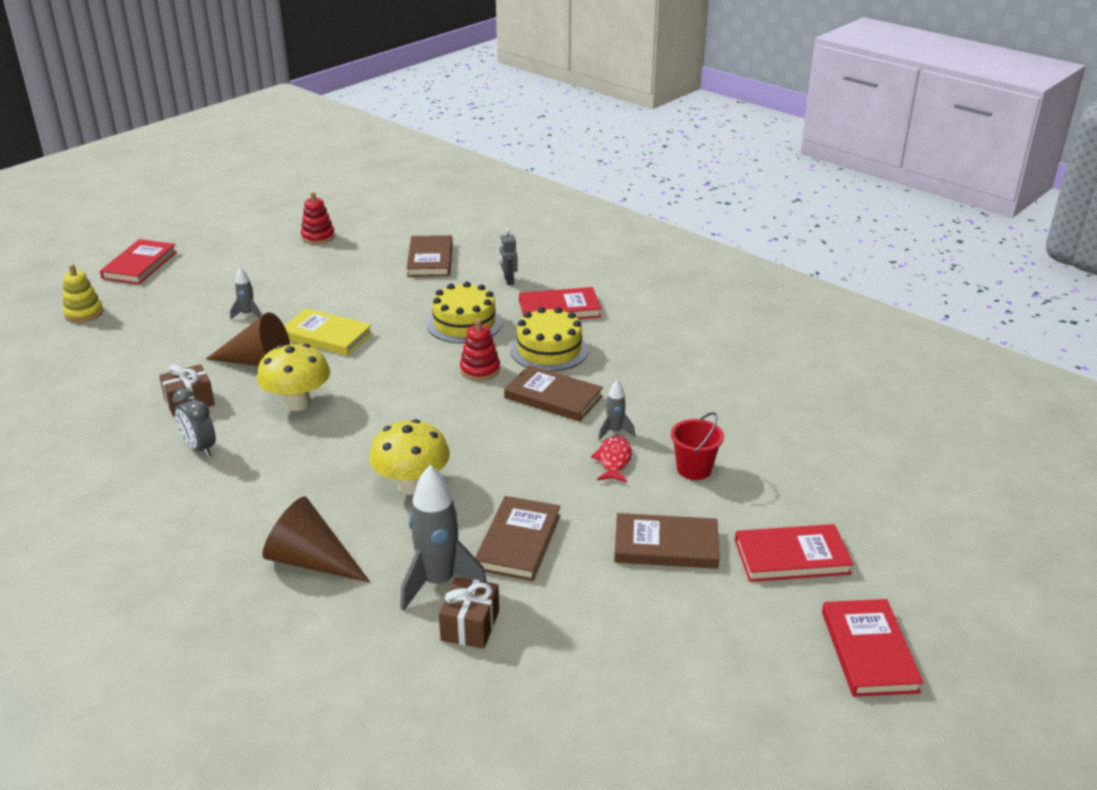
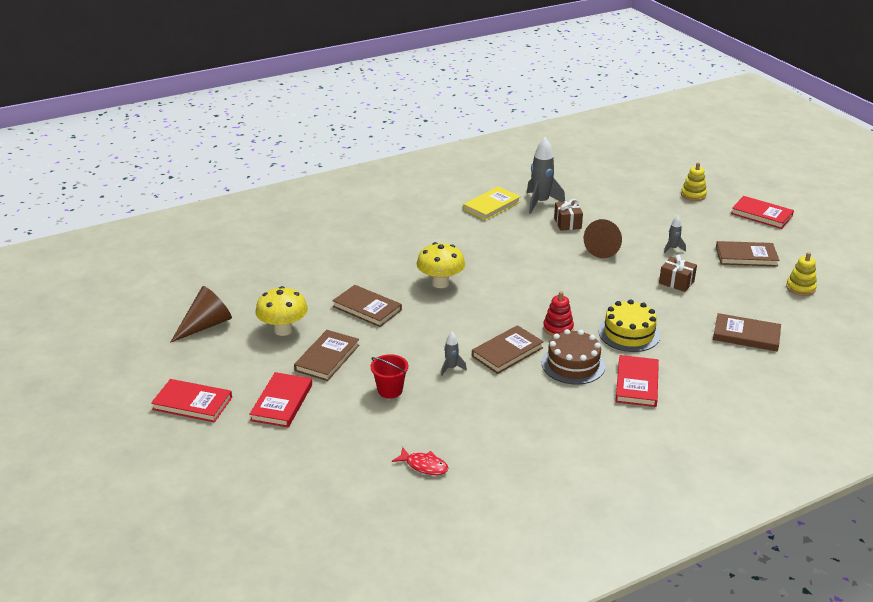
camera: 110 degrees right, 0 degrees up
grey clock [173,388,216,457] -> none
yellow mushroom [257,344,330,411] -> yellow mushroom moved to [255,286,308,336]
brown cone [262,497,370,583] -> brown cone moved to [170,286,232,343]
yellow book [284,308,373,356] -> yellow book moved to [463,187,521,221]
red stacking toy [301,192,335,244] -> yellow stacking toy [786,252,817,296]
grey rocket [400,465,487,611] -> grey rocket moved to [527,137,565,214]
brown gift [439,577,499,649] -> brown gift moved to [659,254,697,292]
grey robot [500,229,518,285] -> none
yellow cake [510,307,589,372] -> brown cake [542,329,605,385]
red fish [591,436,632,482] -> red fish moved to [392,447,448,475]
none -> brown book [716,241,779,267]

